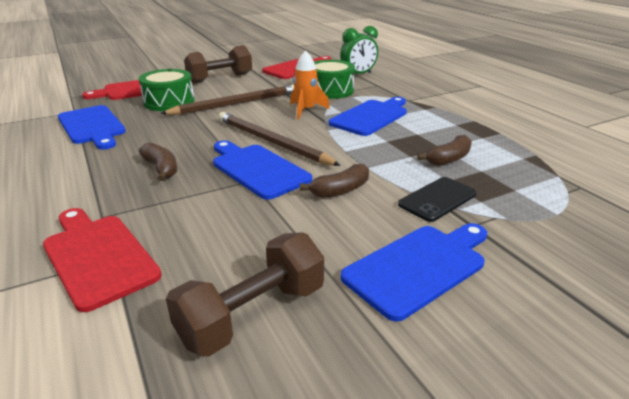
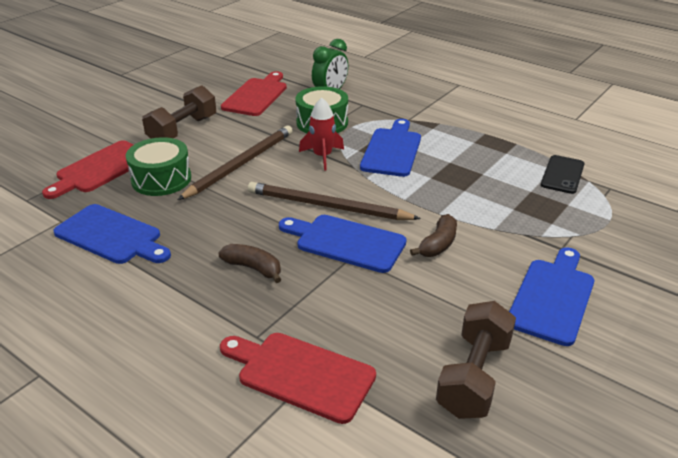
camera: 25 degrees left, 5 degrees up
orange rocket [290,50,330,119] -> red rocket [299,98,344,171]
black phone [398,177,477,222] -> black phone moved to [541,155,584,194]
brown banana [417,135,472,166] -> none

